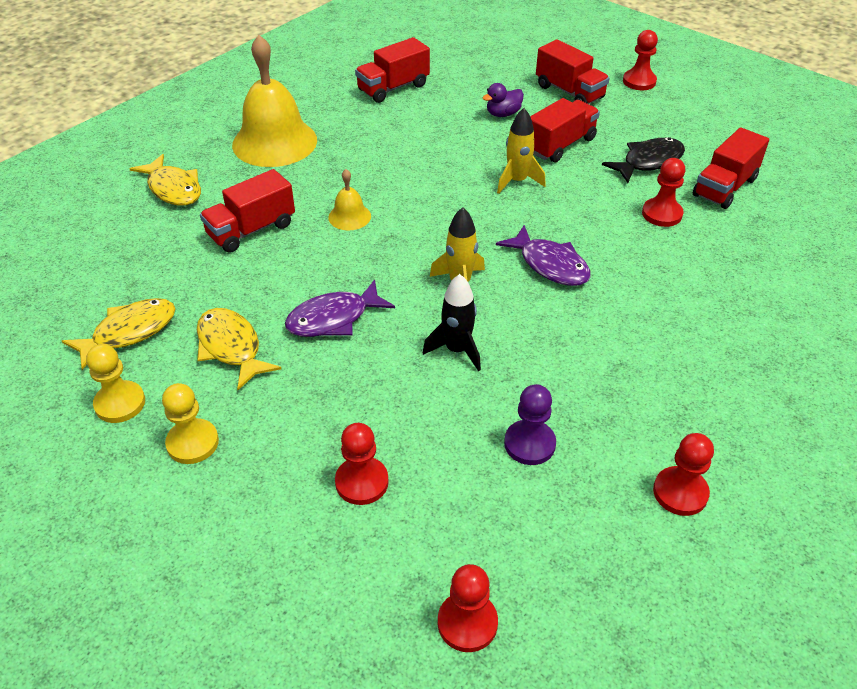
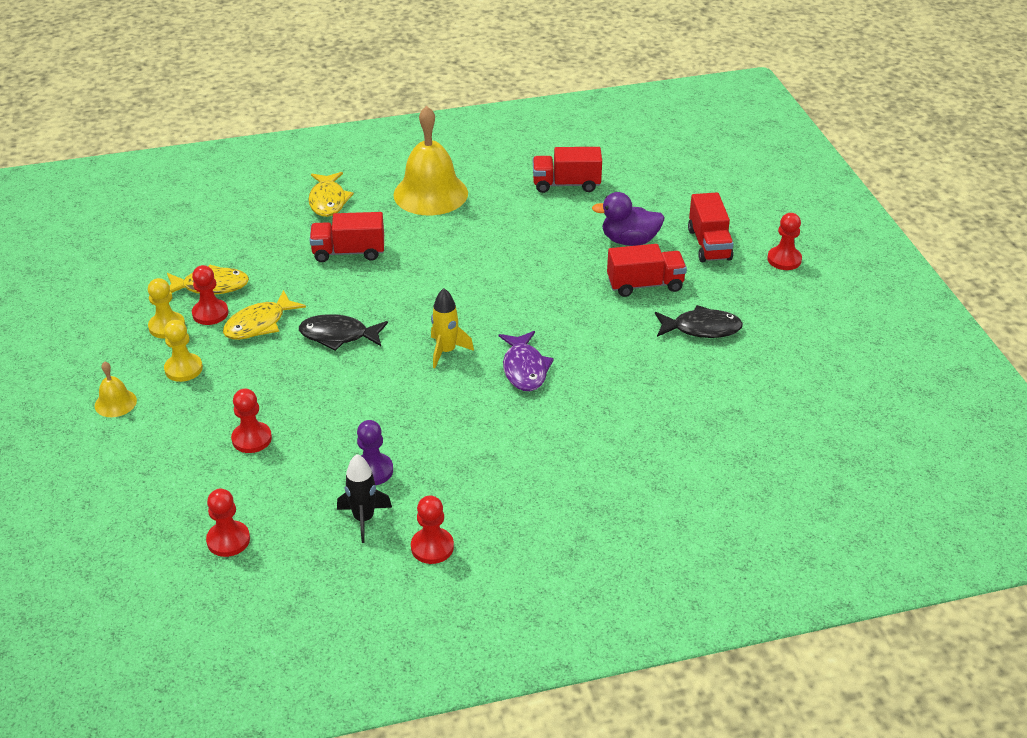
camera: 35 degrees right, 5 degrees down
yellow fish [197,308,281,390] -> yellow fish turned 135 degrees counterclockwise [223,290,306,340]
purple fish [285,279,395,337] -> black fish [299,314,388,351]
yellow bell [328,169,371,230] -> yellow bell moved to [95,361,137,417]
black rocket [423,274,481,371] -> black rocket moved to [337,454,392,543]
purple duck [482,83,524,117] -> purple duck [592,192,665,246], size x1.59
yellow rocket [497,108,546,194] -> none
red pawn [642,158,685,227] -> red pawn moved to [192,265,228,325]
red truck [693,127,769,209] -> none

